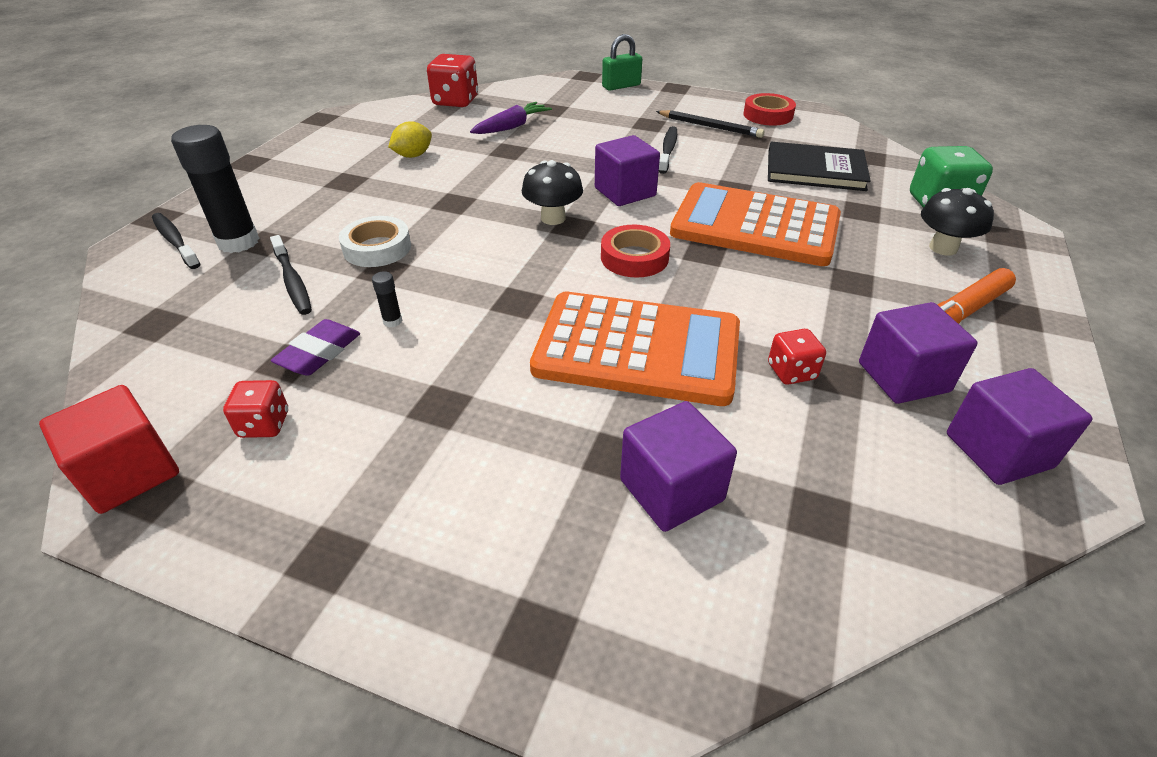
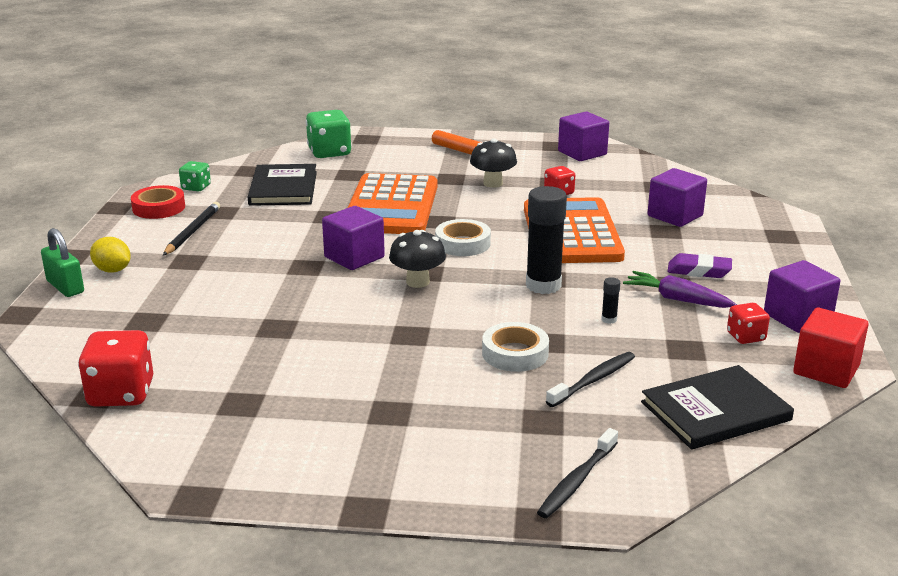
camera: 105 degrees left, 15 degrees down
black glue stick [171,125,260,253] -> black glue stick moved to [526,186,567,294]
purple eraser [271,319,360,376] -> purple eraser moved to [668,253,732,278]
yellow lemon [388,121,432,158] -> yellow lemon moved to [90,237,131,273]
purple carrot [470,102,552,134] -> purple carrot moved to [623,271,737,308]
red tape [601,225,670,278] -> white tape [435,219,491,256]
black toothbrush [659,126,677,174] -> none
purple cube [859,302,977,404] -> purple cube moved to [764,260,840,333]
black mushroom [921,188,994,256] -> black mushroom moved to [470,139,517,188]
none -> green dice [179,161,211,191]
none -> black book [641,365,794,450]

